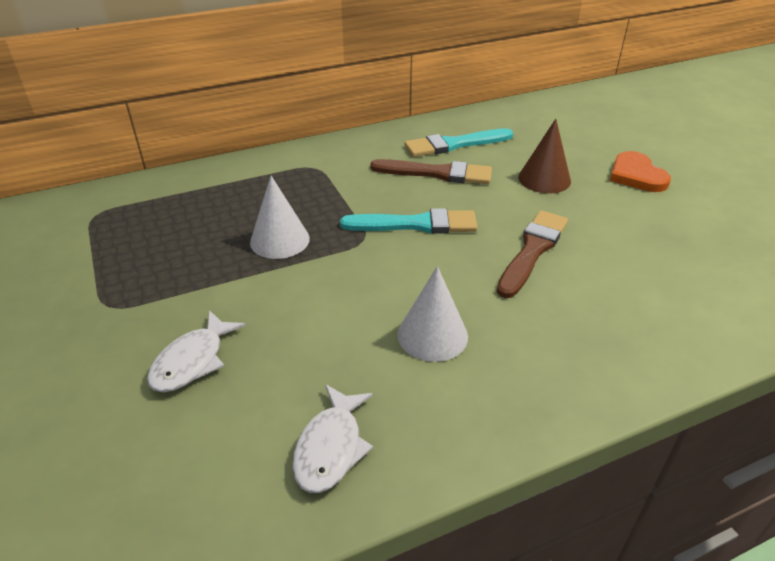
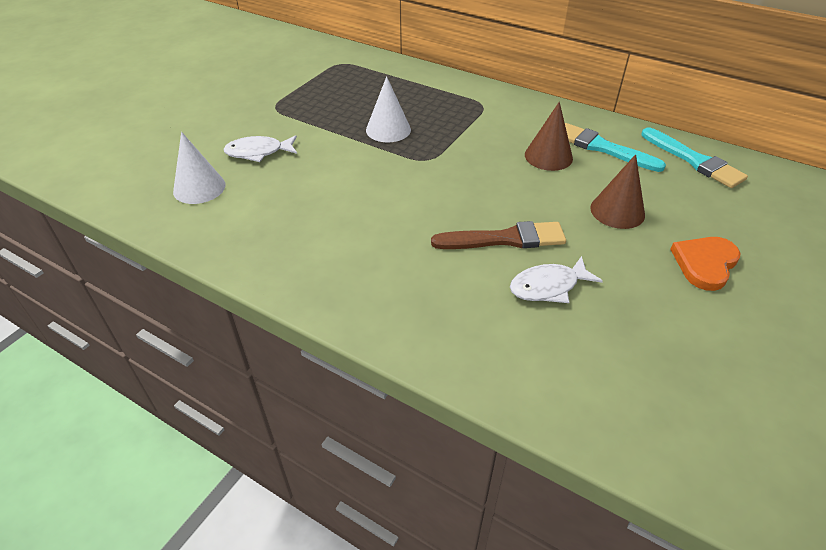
camera: 55 degrees right, 5 degrees up
white fish [292,384,373,493] -> white fish moved to [510,256,603,303]
turquoise brush [340,208,478,233] -> turquoise brush moved to [641,127,748,188]
brown brush [370,159,492,184] -> brown cone [525,102,573,171]
white cone [397,266,468,362] -> white cone moved to [173,132,226,204]

